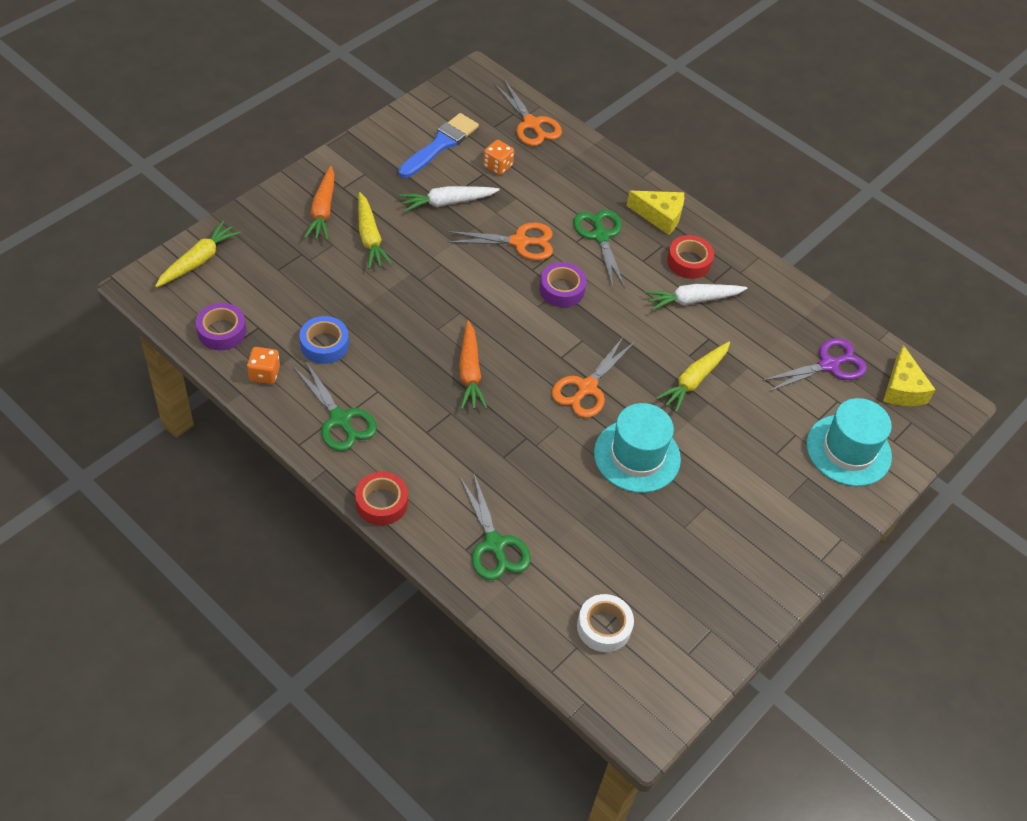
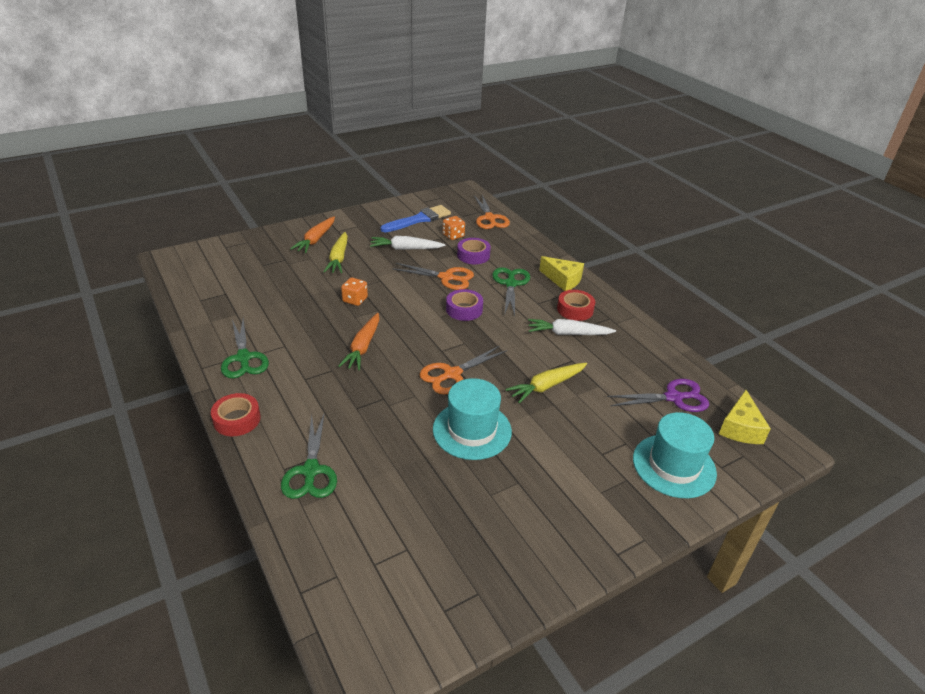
camera: 20 degrees right, 15 degrees down
yellow carrot [155,221,241,287] -> none
purple tape [196,303,246,350] -> purple tape moved to [457,238,491,264]
orange dice [247,347,280,384] -> orange dice moved to [341,277,368,306]
blue tape [300,316,349,364] -> none
white tape [577,594,634,652] -> none

